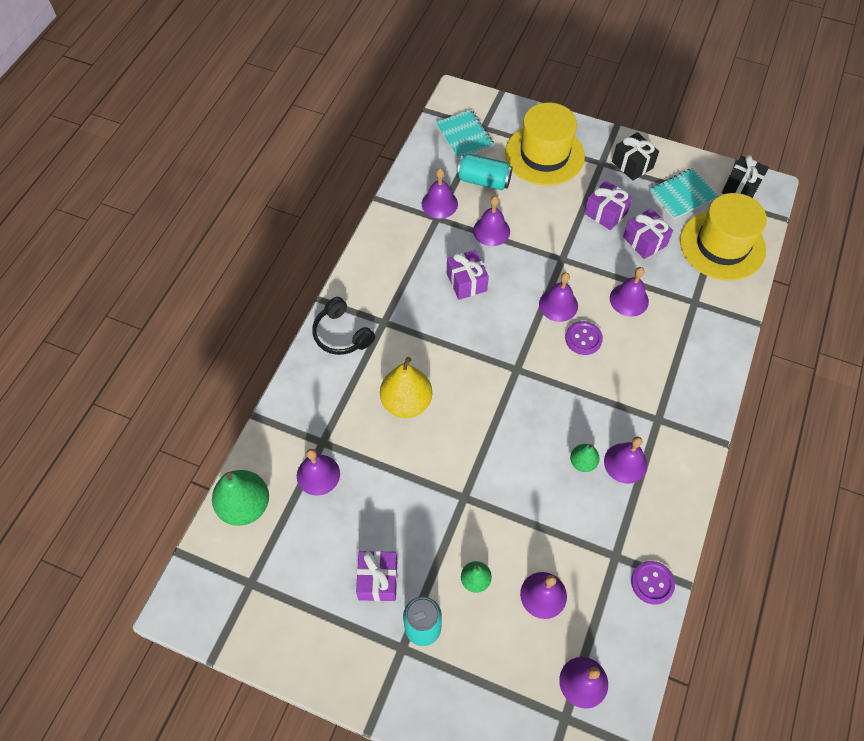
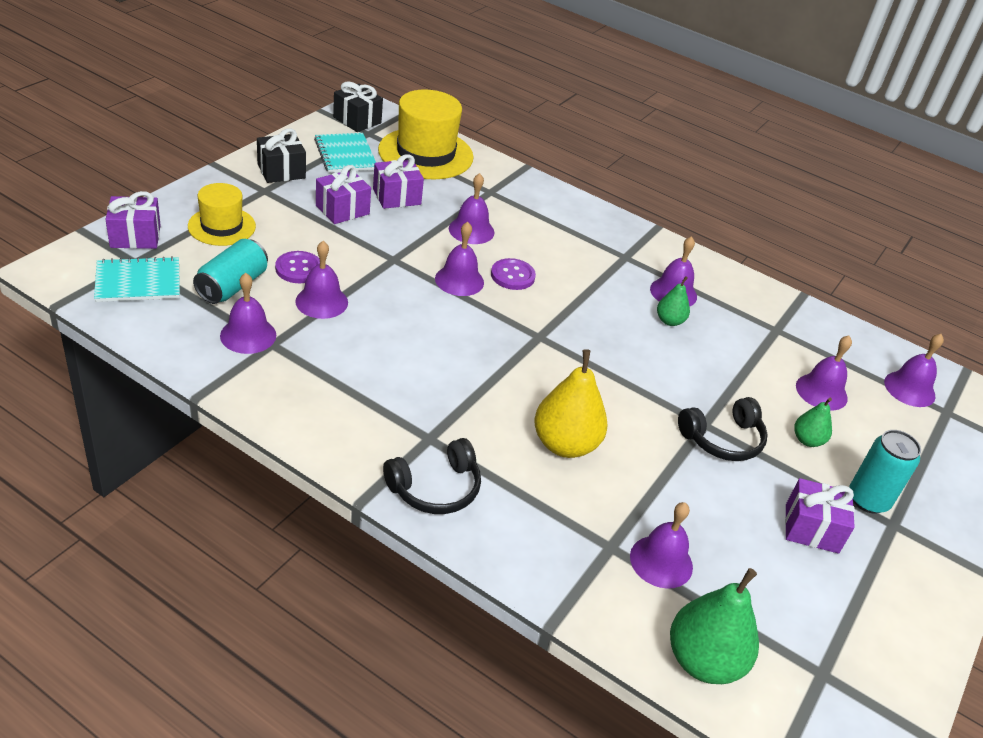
camera: 85 degrees left, 20 degrees down
purple gift [447,250,489,300] -> purple gift moved to [105,191,161,249]
yellow hat [505,102,585,186] -> yellow hat [188,183,256,246], size x0.60
purple button [631,561,675,605] -> purple button moved to [275,251,320,283]
none -> black headphones [678,397,768,461]

